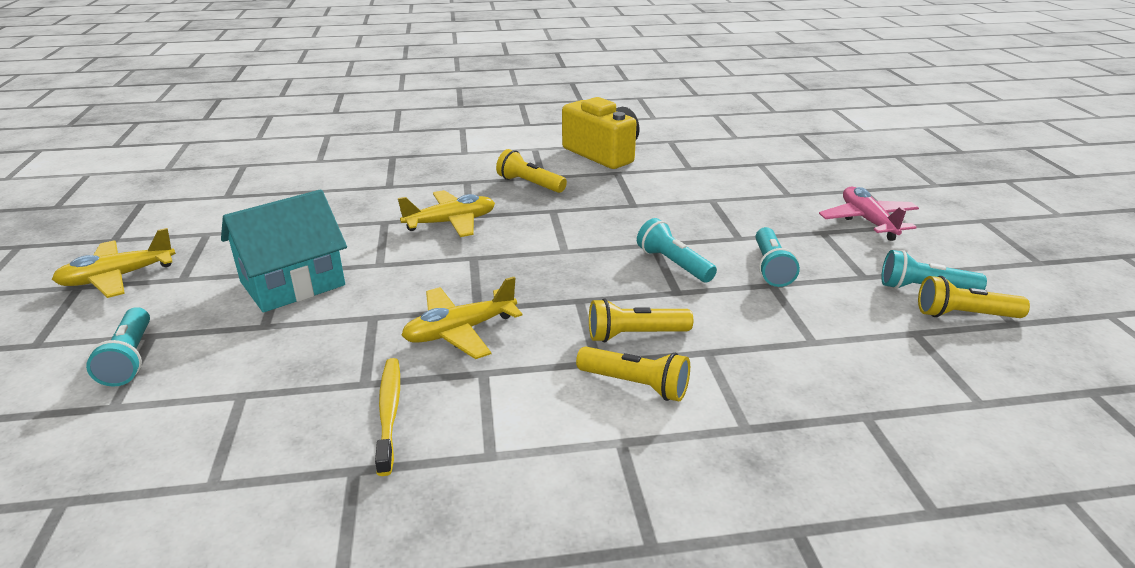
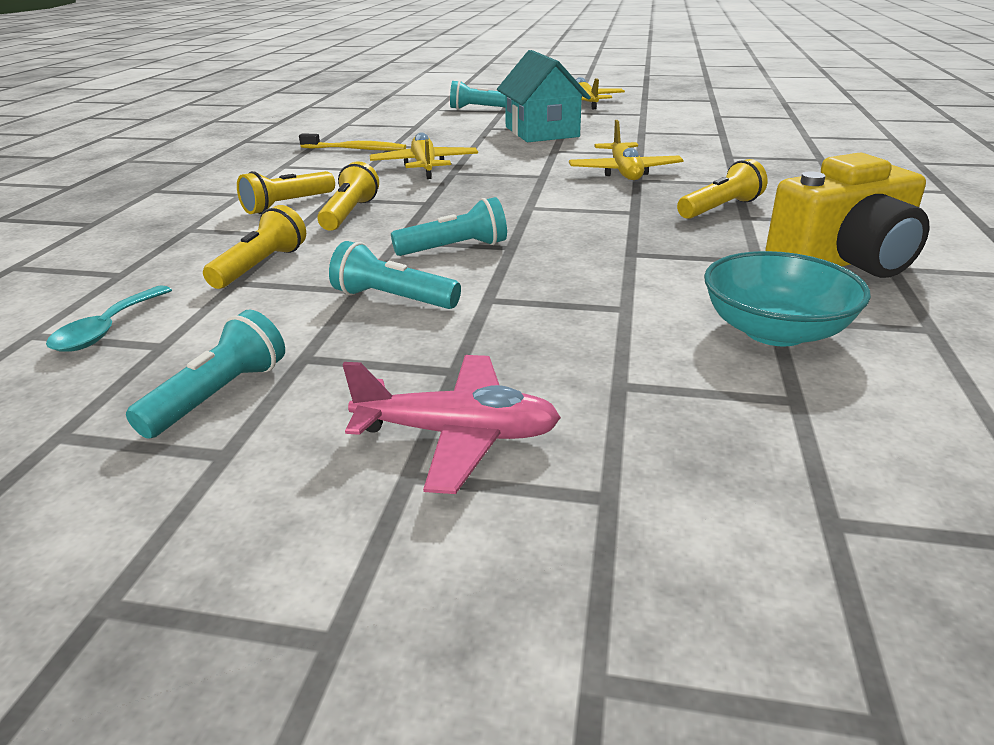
camera: 110 degrees right, 0 degrees up
yellow flashlight [918,276,1030,318] -> yellow flashlight moved to [203,205,306,289]
none -> turquoise spoon [46,285,172,352]
none -> turquoise bowl [704,251,871,346]

